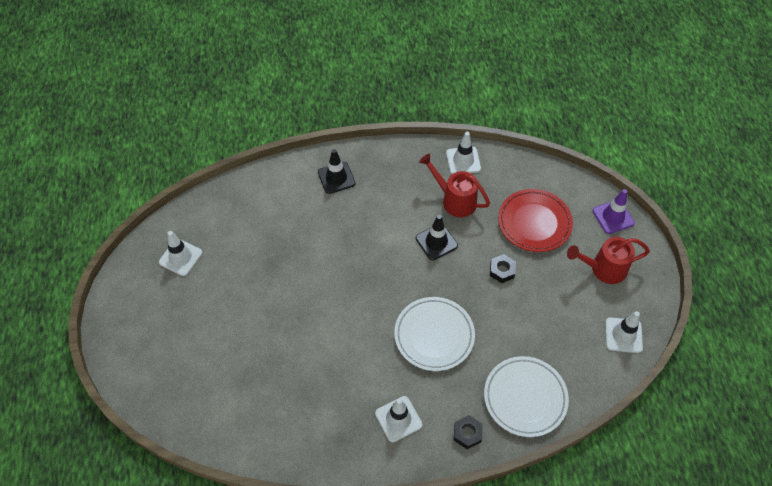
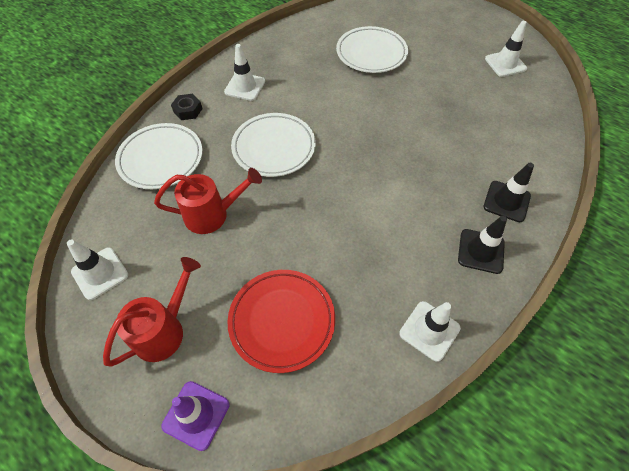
camera: 135 degrees right, 0 degrees up
black traffic cone [416,215,458,260] -> black traffic cone moved to [458,216,507,274]
red watering can [419,154,490,217] -> red watering can moved to [154,168,262,234]
black nut [490,254,516,283] -> none
none -> white plate [336,26,408,73]

